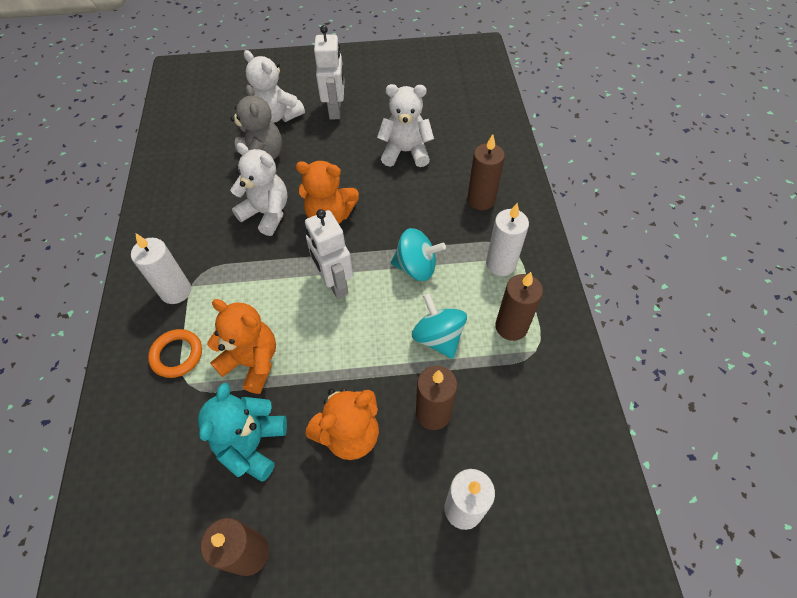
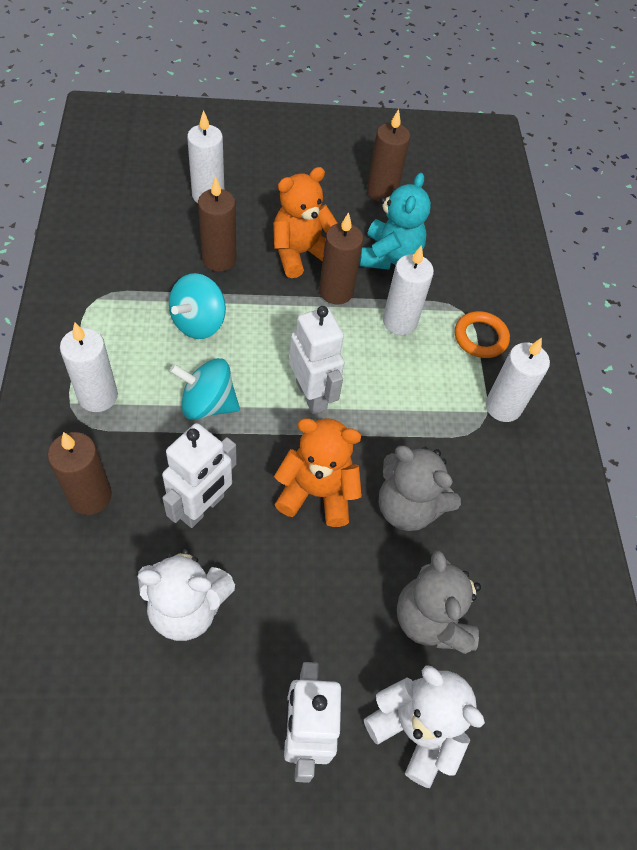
camera: 175 degrees right, 0 degrees up
orange teddy bear [207,299,276,394] -> white candle [383,245,434,335]
white teddy bear [230,143,288,236] -> grey teddy bear [379,446,461,531]
turquoise spinning top [412,293,467,359] -> turquoise spinning top turned 60 degrees clockwise [169,273,226,339]
brown candle [495,272,543,341] -> brown candle moved to [319,212,364,304]
none -> white robot [162,423,237,528]

